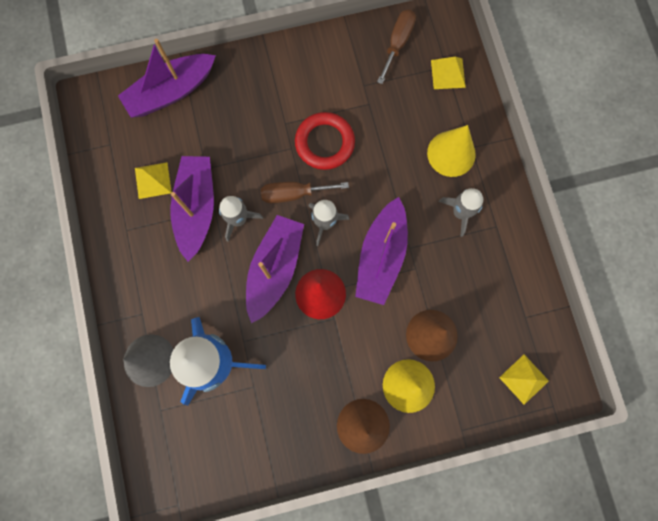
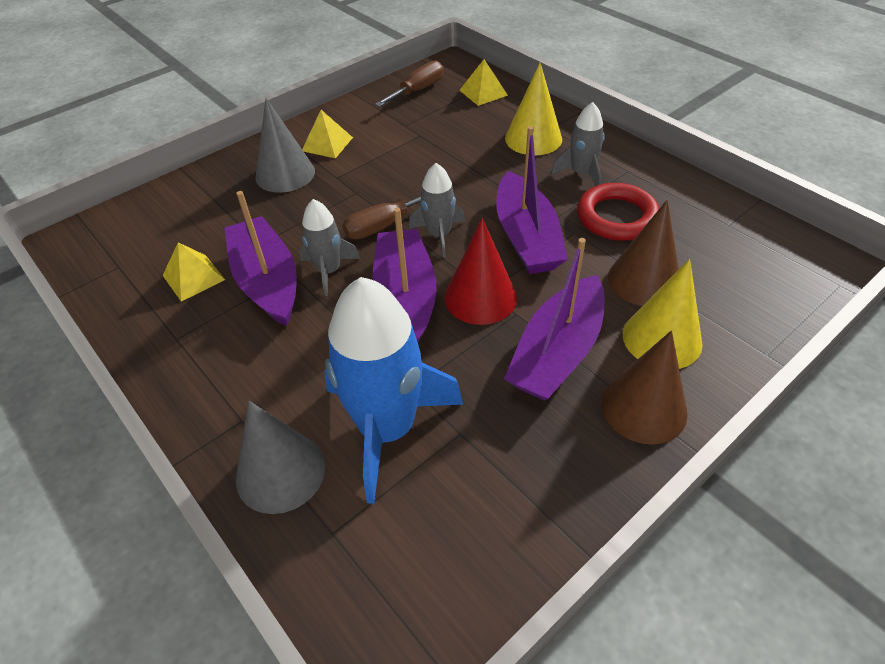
camera: 25 degrees left, 30 degrees down
purple boat [118,39,216,118] -> purple boat moved to [504,238,605,401]
red ring [295,112,355,170] -> red ring moved to [577,183,660,241]
brown screwdriver [377,10,416,84] -> brown screwdriver turned 45 degrees clockwise [375,60,444,107]
yellow pyramid [499,354,549,405] -> yellow pyramid moved to [302,110,353,158]
none -> grey cone [255,98,315,193]

